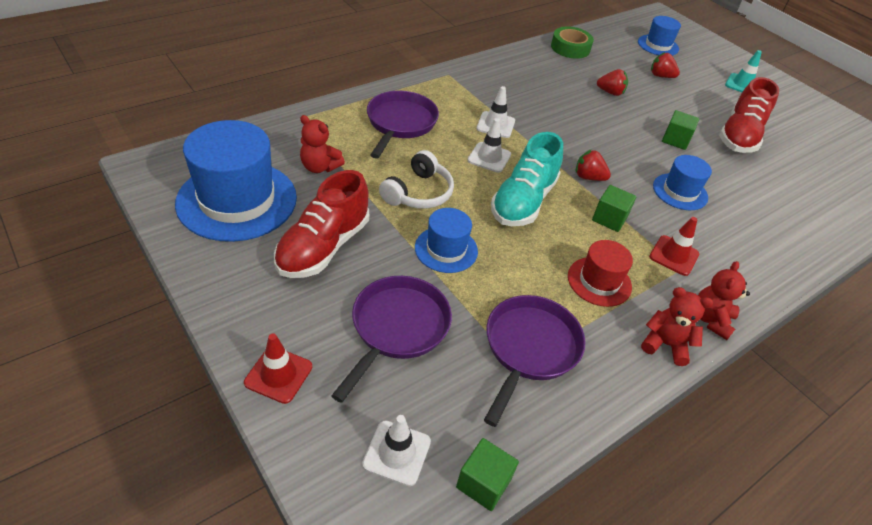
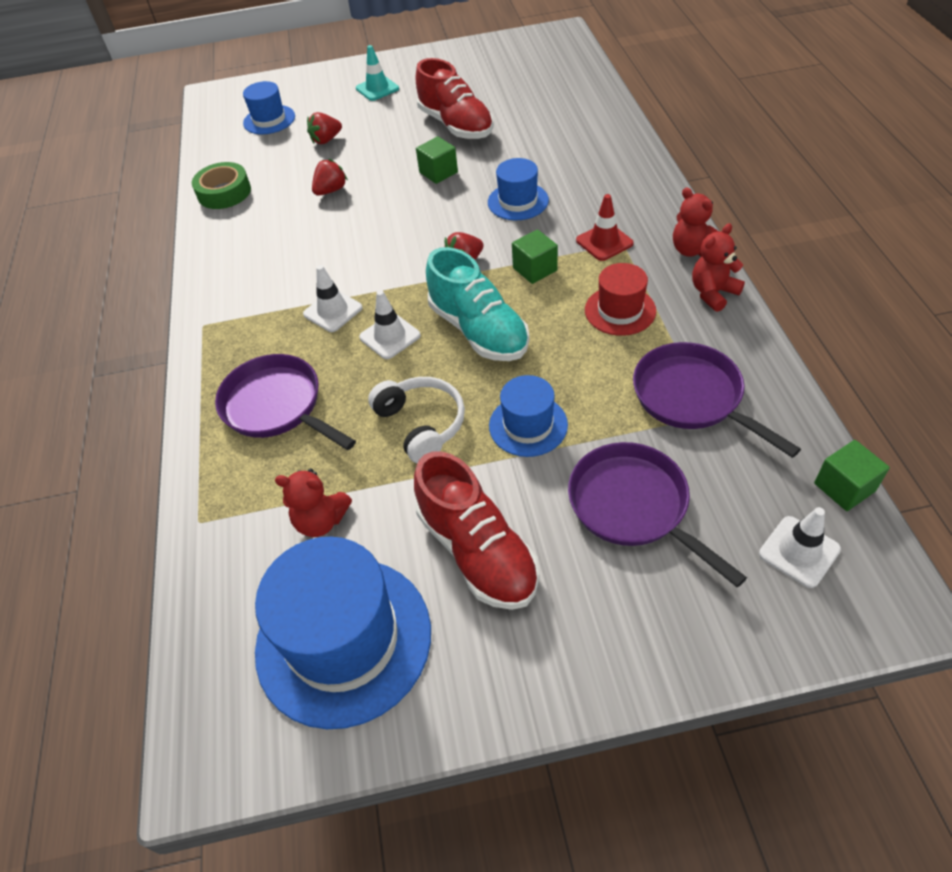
camera: 55 degrees left, 5 degrees up
red traffic cone [244,334,312,404] -> none
red teddy bear [300,115,345,173] -> red teddy bear turned 45 degrees clockwise [275,468,352,537]

